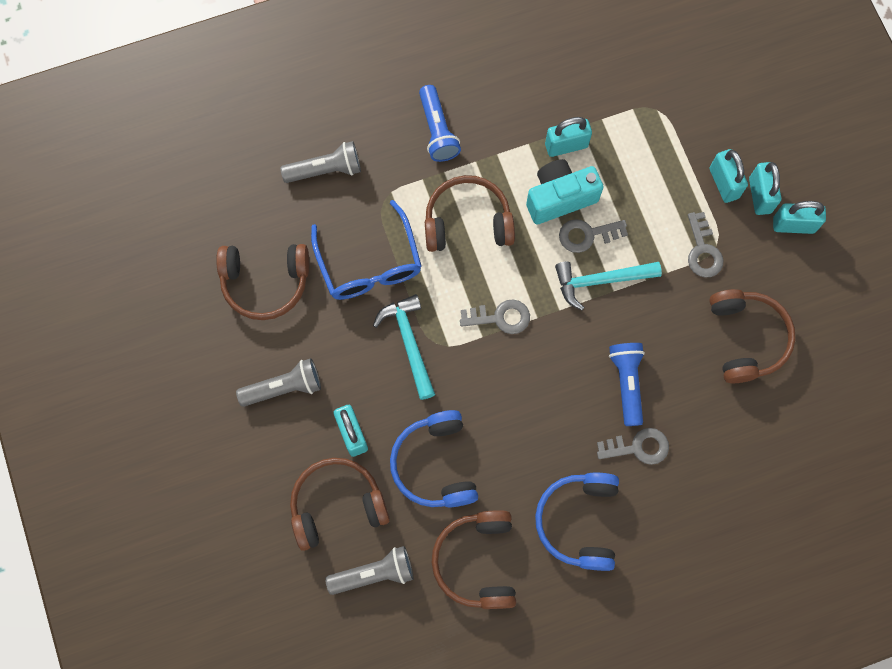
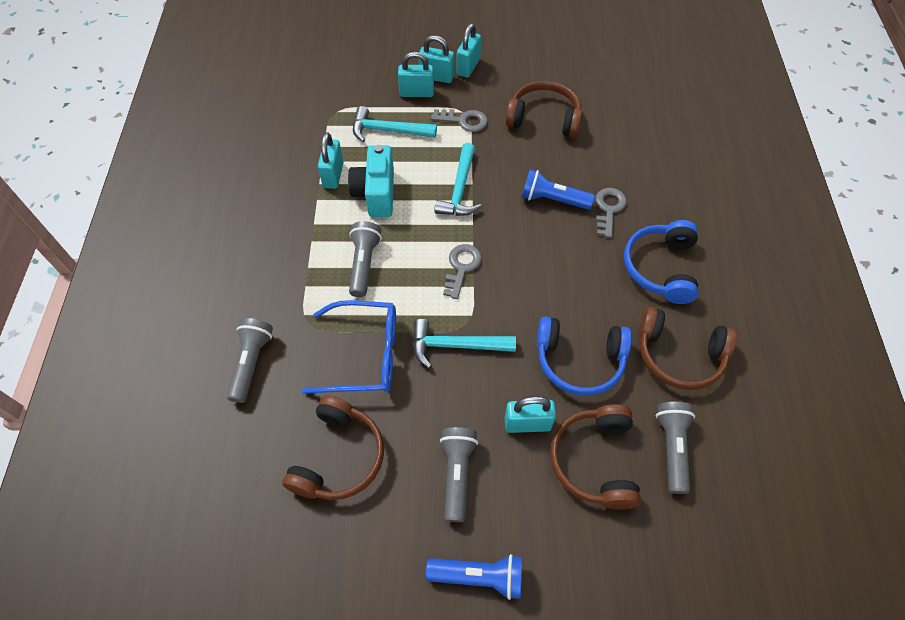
camera: 70 degrees left, 15 degrees down
blue flashlight [419,85,461,162] -> blue flashlight moved to [426,554,522,600]
brown headphones [425,175,515,252] -> grey flashlight [349,221,382,297]
blue headphones [535,473,619,571] -> blue headphones turned 75 degrees clockwise [624,220,698,304]
grey key [559,219,628,253] -> none
none -> turquoise hammer [353,106,437,142]

